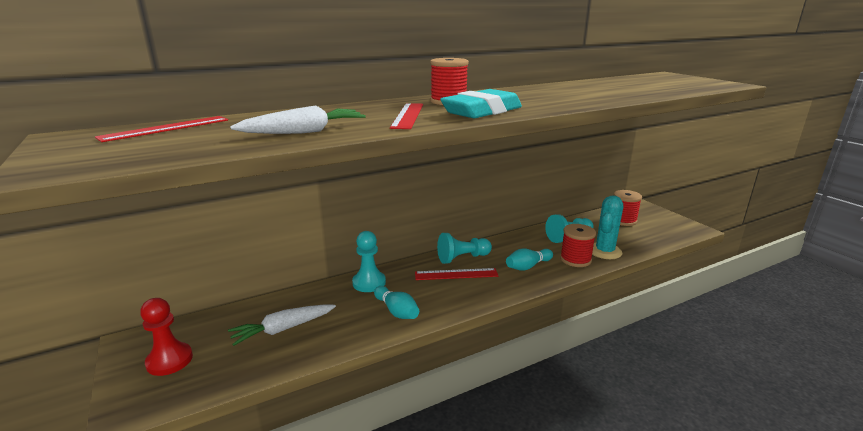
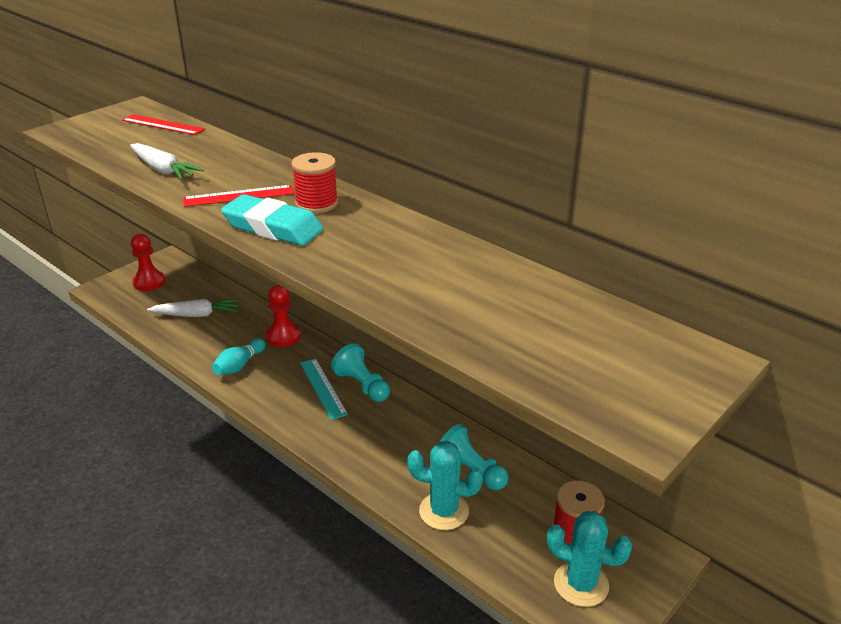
camera: 70 degrees right, 10 degrees up
white carrot [228,304,336,346] -> white carrot turned 135 degrees clockwise [147,299,240,317]
turquoise pawn [352,231,386,292] -> red pawn [266,285,301,347]
red ruler [415,268,498,280] -> turquoise ruler [300,358,348,420]
turquoise bowling pin [506,248,553,271] -> none
red spool [560,224,596,267] -> none
none -> turquoise cactus [547,511,632,607]

